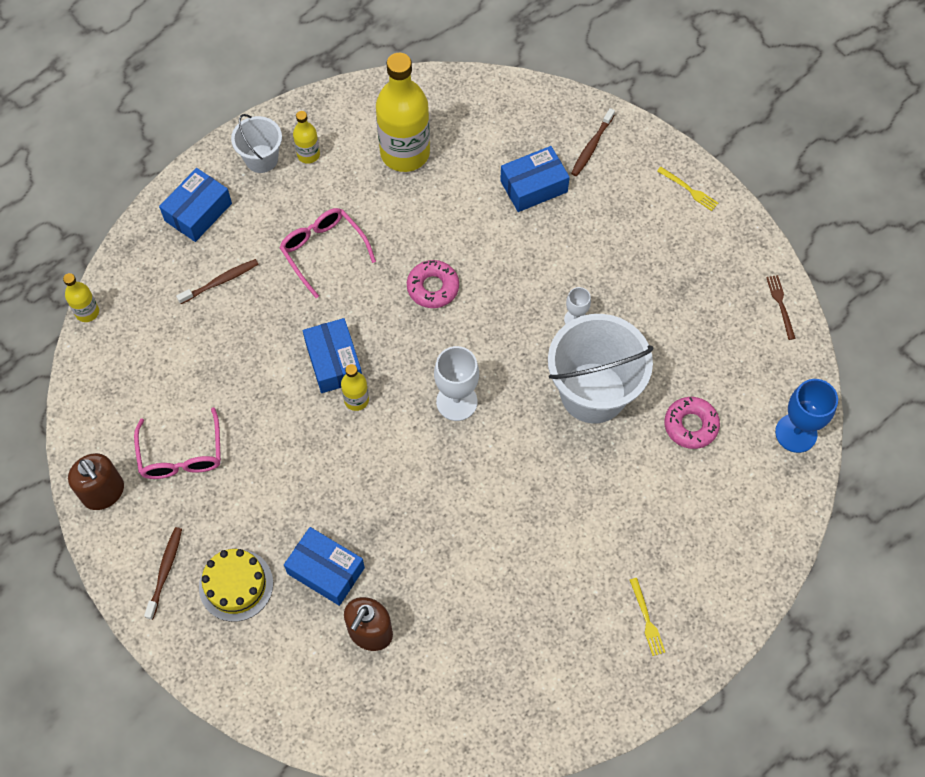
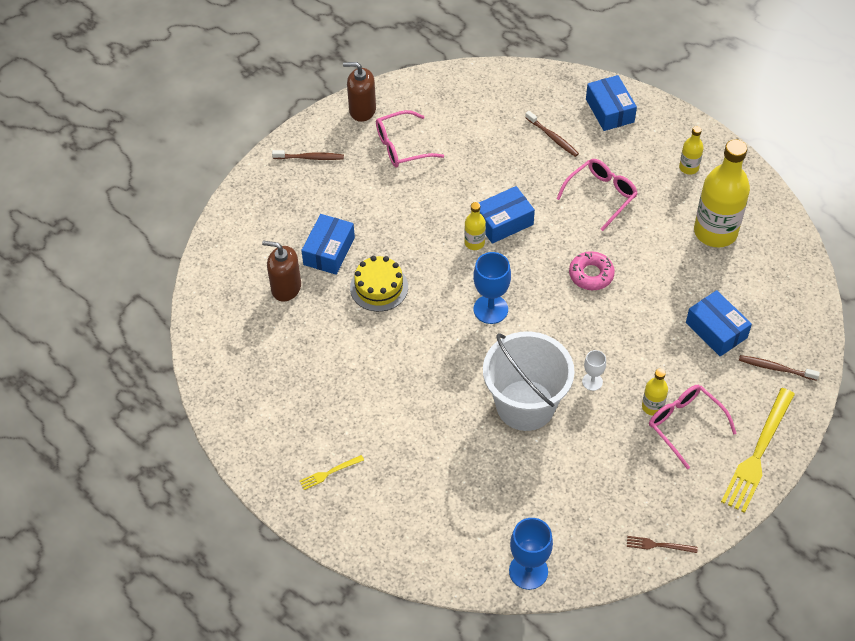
camera: 80 degrees right, 10 degrees down
yellow bottle [63,273,99,322] -> yellow bottle moved to [642,369,668,416]
brown soap dispenser [68,453,124,510] -> brown soap dispenser turned 60 degrees clockwise [343,62,376,122]
blue box [159,168,232,242] -> blue box turned 45 degrees clockwise [586,75,637,131]
yellow cake [199,549,273,622] -> yellow cake moved to [350,256,408,312]
white bucket [231,114,282,173] -> none
white goblet [434,346,479,421] -> blue goblet [473,252,511,324]
yellow fork [657,167,718,211] -> yellow fork [721,388,795,513], size x2.21
pink donut [664,397,720,449] -> none
brown fork [766,275,796,340] -> brown fork turned 150 degrees counterclockwise [627,536,698,553]
none -> pink glasses [649,385,737,469]

